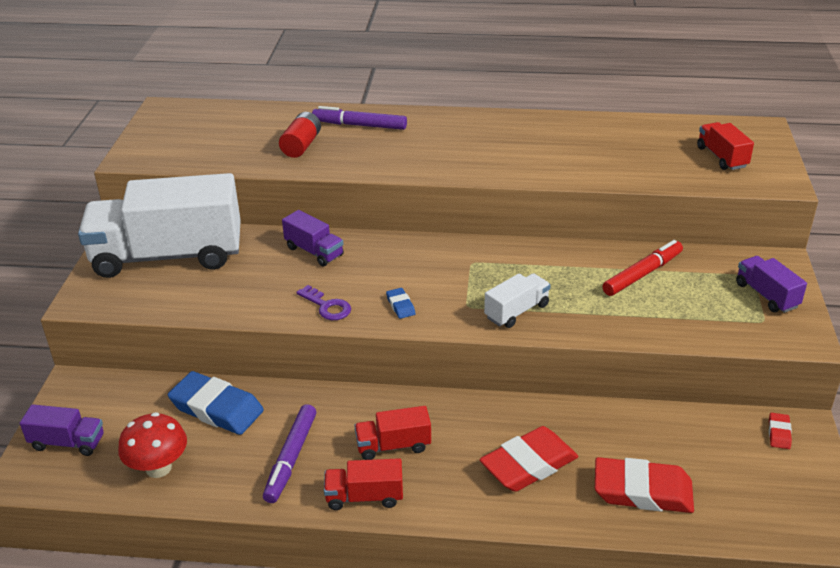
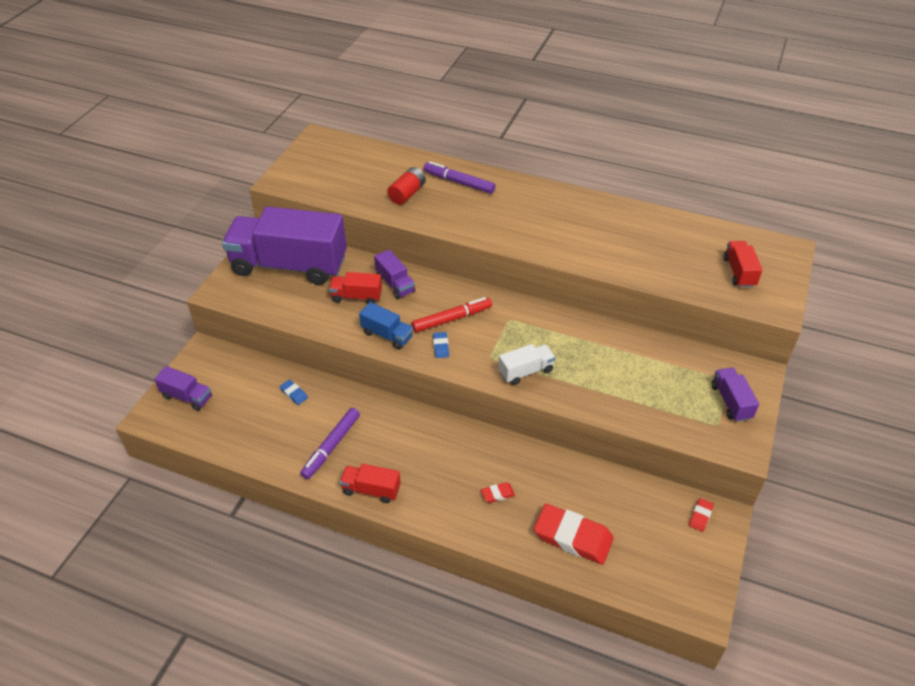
camera: 15 degrees right, 10 degrees up
white truck [78,173,241,278] -> purple truck [222,206,347,285]
red mushroom [118,412,187,478] -> none
blue eraser [168,371,264,435] -> blue eraser [279,380,308,405], size x0.44
purple key [296,285,351,320] -> blue truck [359,302,413,350]
red truck [354,406,431,460] -> red truck moved to [329,272,382,304]
red eraser [480,426,578,492] -> red eraser [481,482,515,503], size x0.44
red marker [602,240,683,296] -> red marker moved to [411,297,492,333]

